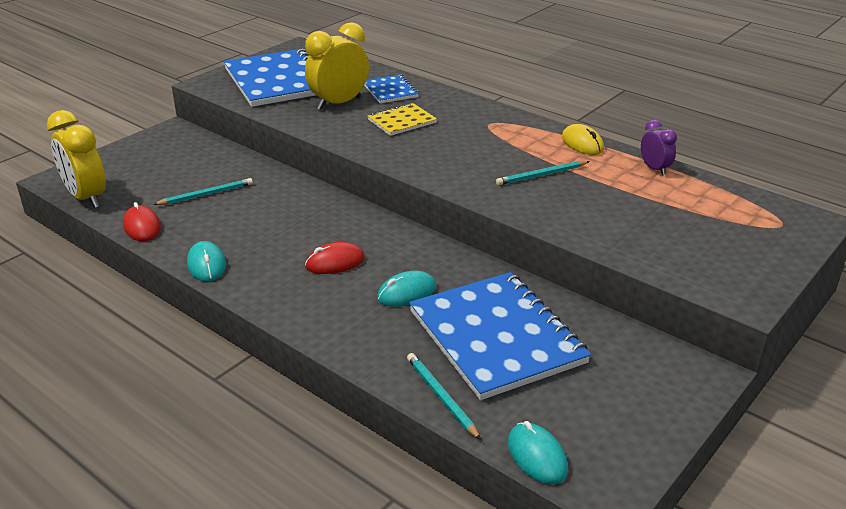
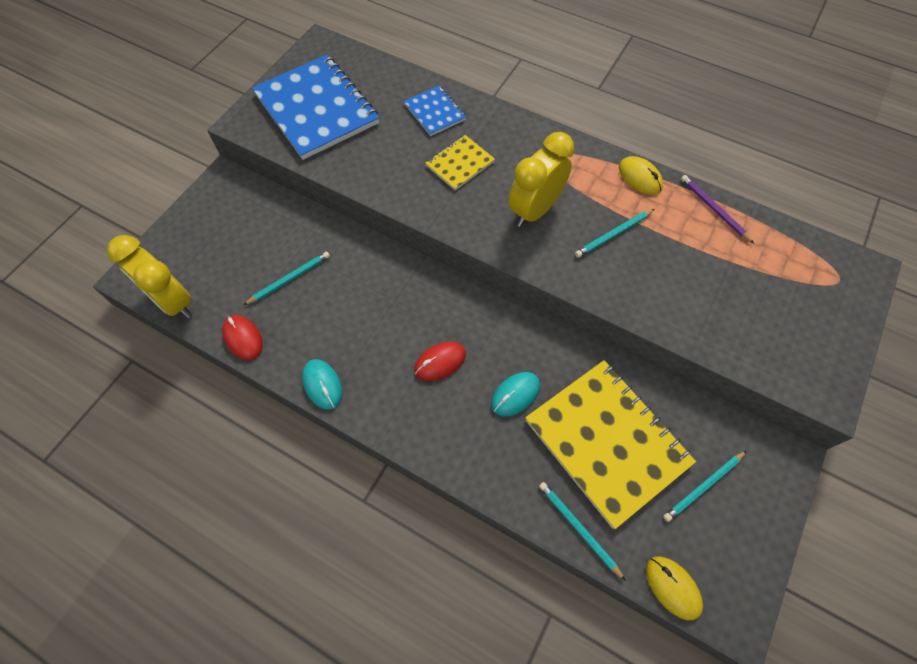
camera: 10 degrees left, 30 degrees up
yellow clock [305,22,369,110] -> yellow clock moved to [508,132,574,227]
blue notebook [409,272,591,400] -> yellow notebook [525,360,696,529]
turquoise mouse [508,421,568,484] -> yellow mouse [646,556,703,620]
purple clock [641,120,677,175] -> purple pencil [681,175,754,243]
none -> turquoise pencil [663,451,746,522]

